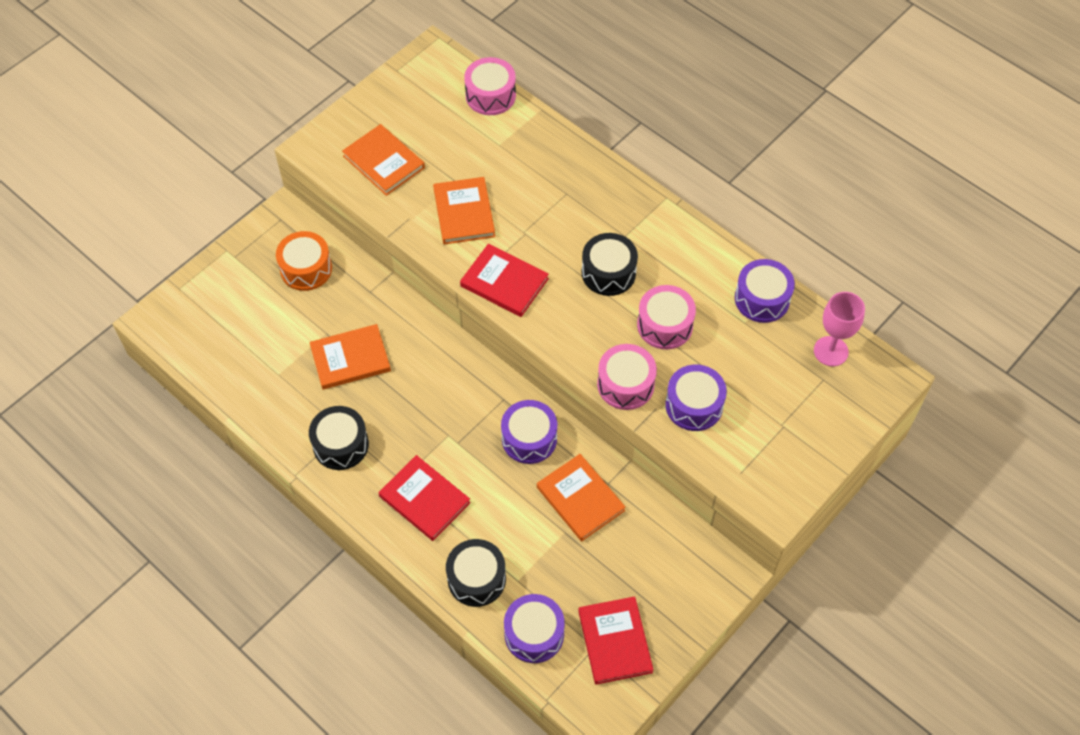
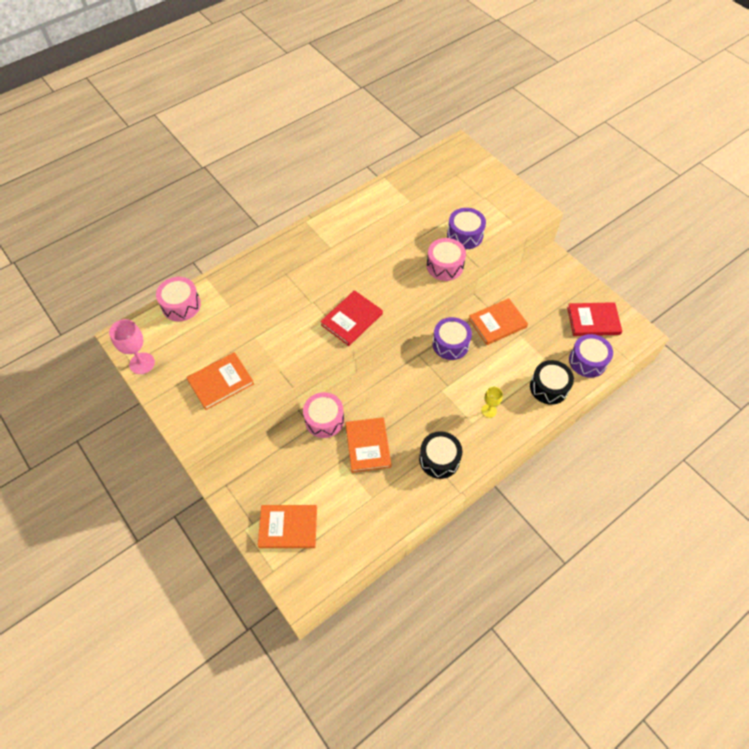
camera: 80 degrees left, 0 degrees up
orange drum [276,231,332,291] -> none
red book [378,455,471,541] -> yellow goblet [482,387,503,418]
orange book [433,177,495,245] -> orange book moved to [258,505,317,548]
black drum [582,233,638,296] -> none
pink drum [637,285,696,349] -> pink drum moved to [303,392,344,438]
purple drum [735,259,795,323] -> none
pink goblet [814,292,865,366] -> pink goblet moved to [109,319,155,374]

